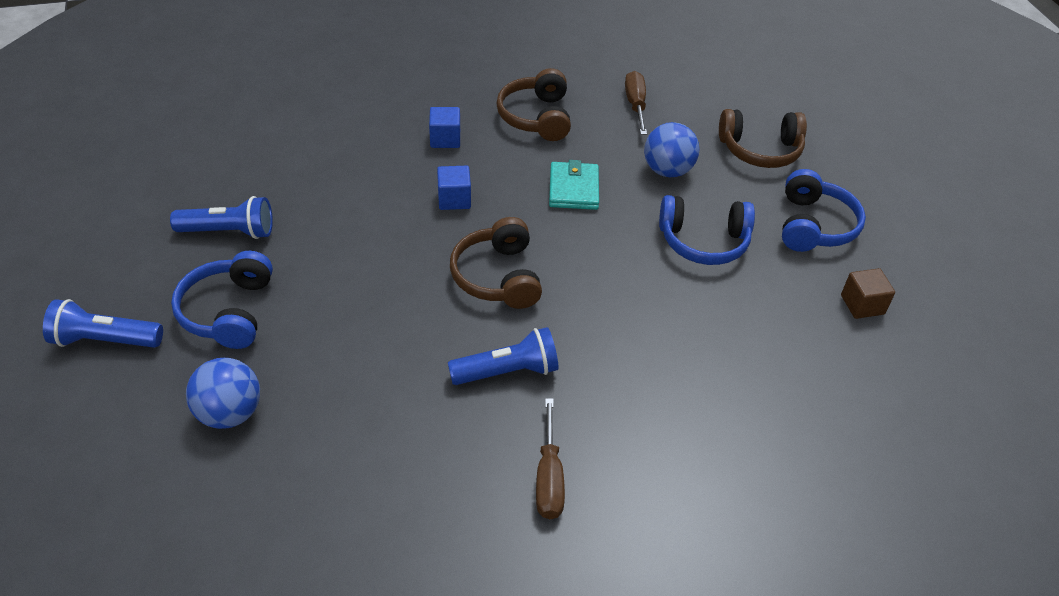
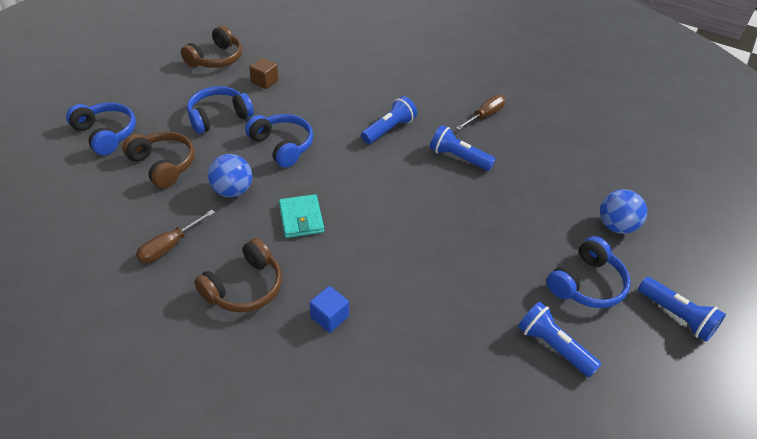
camera: 135 degrees left, 0 degrees up
blue cube [437,166,471,210] -> none
brown headphones [450,217,542,309] -> brown headphones moved to [181,25,242,68]
turquoise wallet [549,160,599,210] -> turquoise wallet turned 60 degrees counterclockwise [279,194,324,238]
none -> blue headphones [66,103,136,155]
none -> blue flashlight [361,96,417,144]

